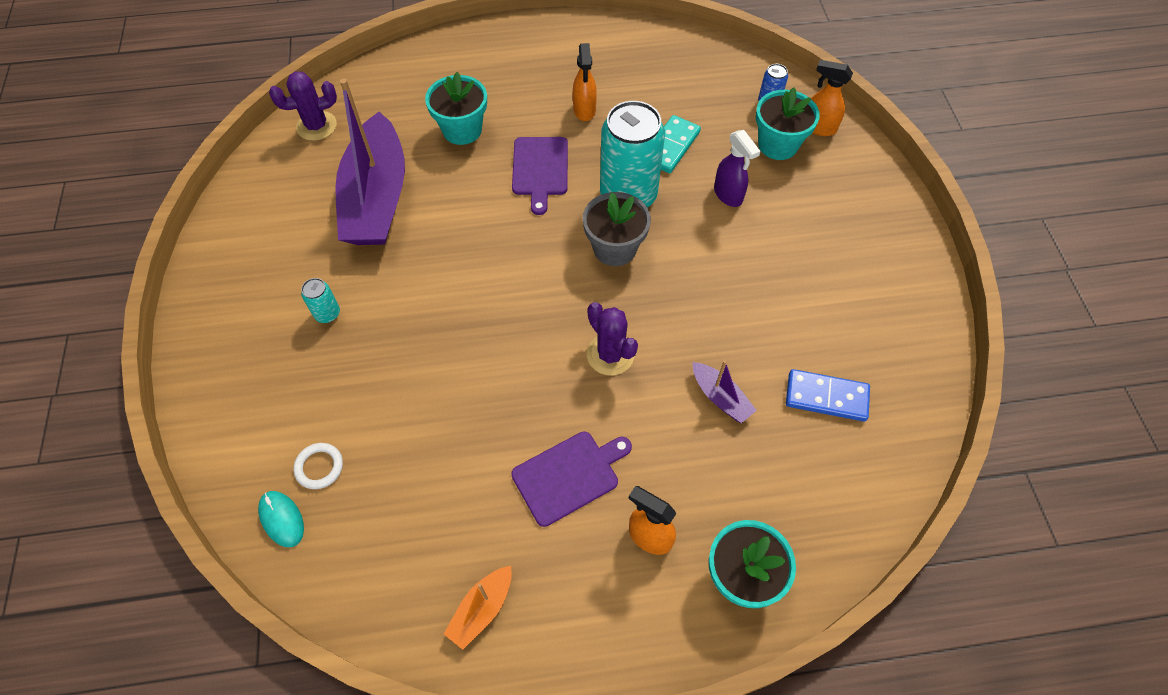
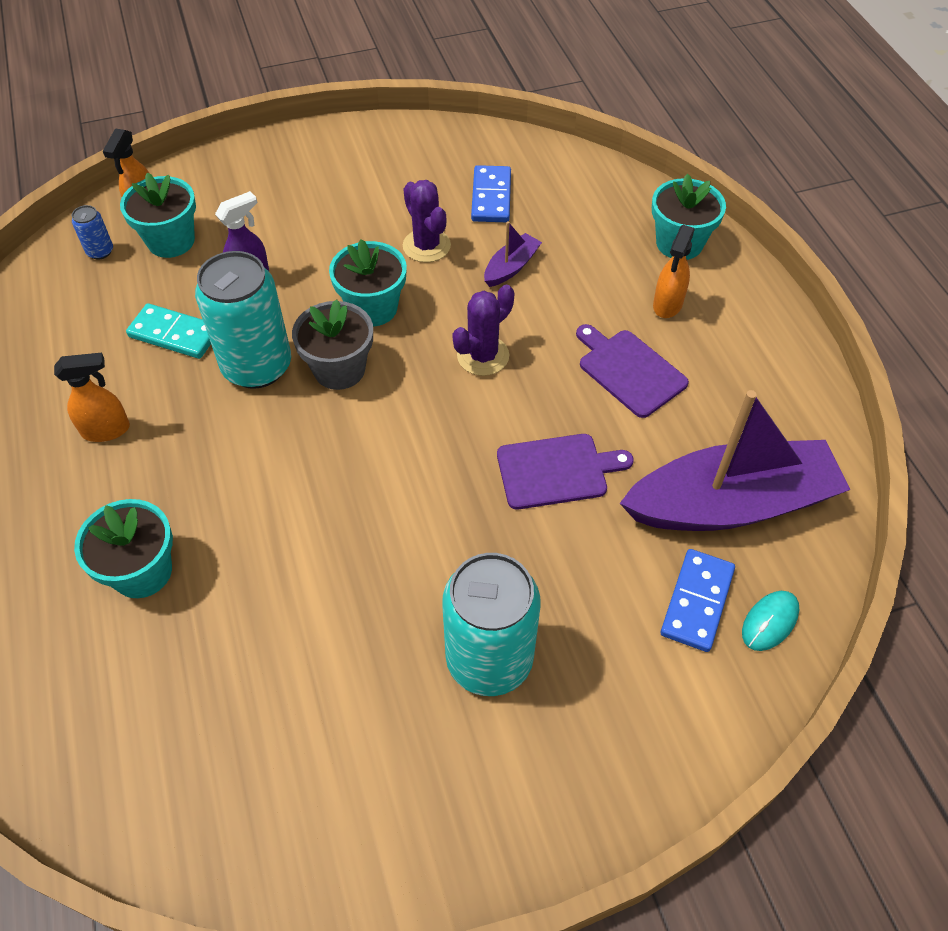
camera: 100 degrees left, 5 degrees down
purple cactus [269,71,337,141] -> purple cactus moved to [403,180,451,263]
white ring [293,443,343,489] -> blue domino [661,549,735,652]
turquoise can [301,278,340,323] -> turquoise can [442,553,541,696], size x2.36
purple boat [335,78,405,245] -> purple boat moved to [620,390,850,531]
orange boat [444,566,512,650] -> none
purple cutting board [512,137,568,215] -> purple cutting board moved to [497,434,634,509]
none -> turquoise flower pot [329,239,407,327]

